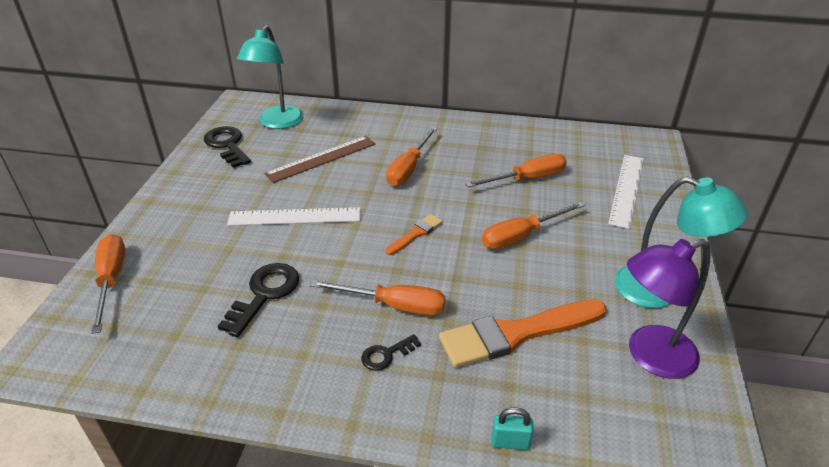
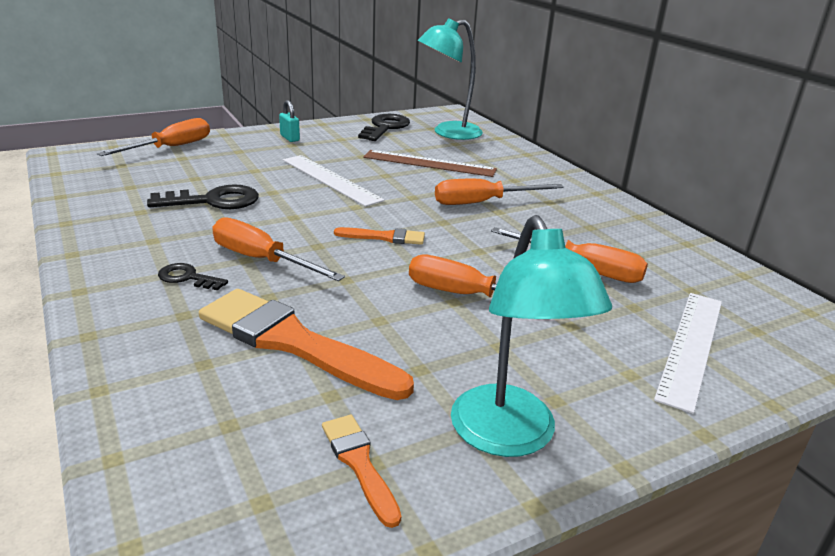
camera: 50 degrees right, 10 degrees down
orange screwdriver [310,280,445,316] -> orange screwdriver turned 150 degrees clockwise [212,217,345,281]
turquoise padlock [492,407,534,450] -> turquoise padlock moved to [279,100,300,142]
white ruler [608,155,644,229] -> white ruler turned 45 degrees counterclockwise [654,293,722,414]
purple lamp [627,239,711,379] -> orange brush [322,415,401,528]

